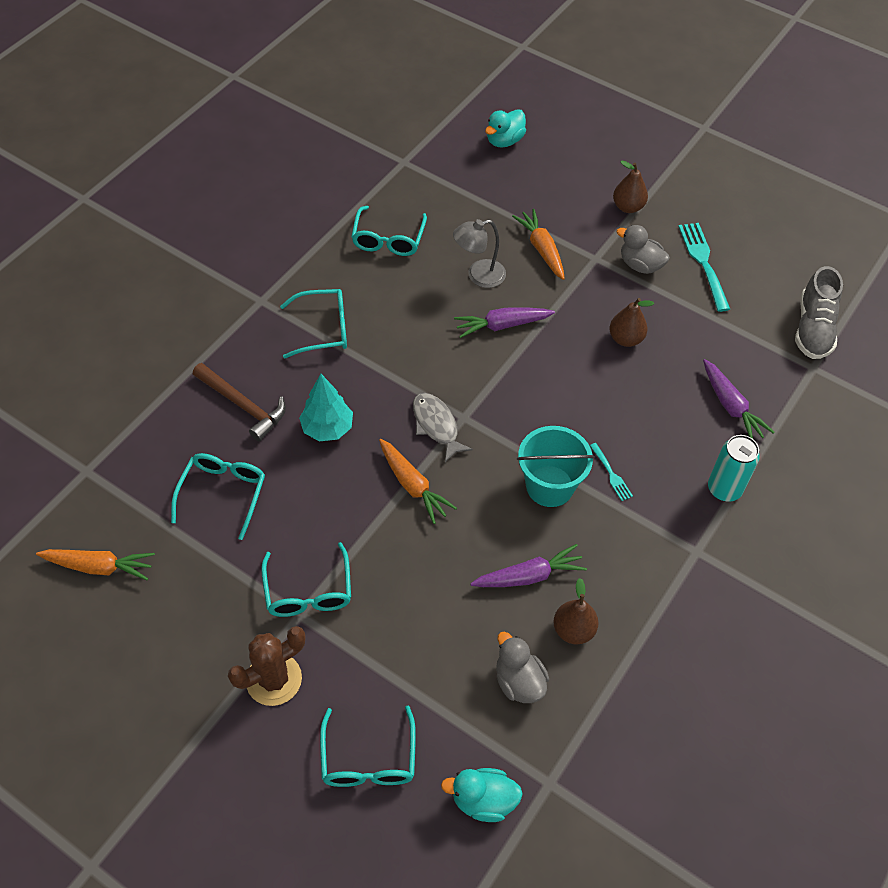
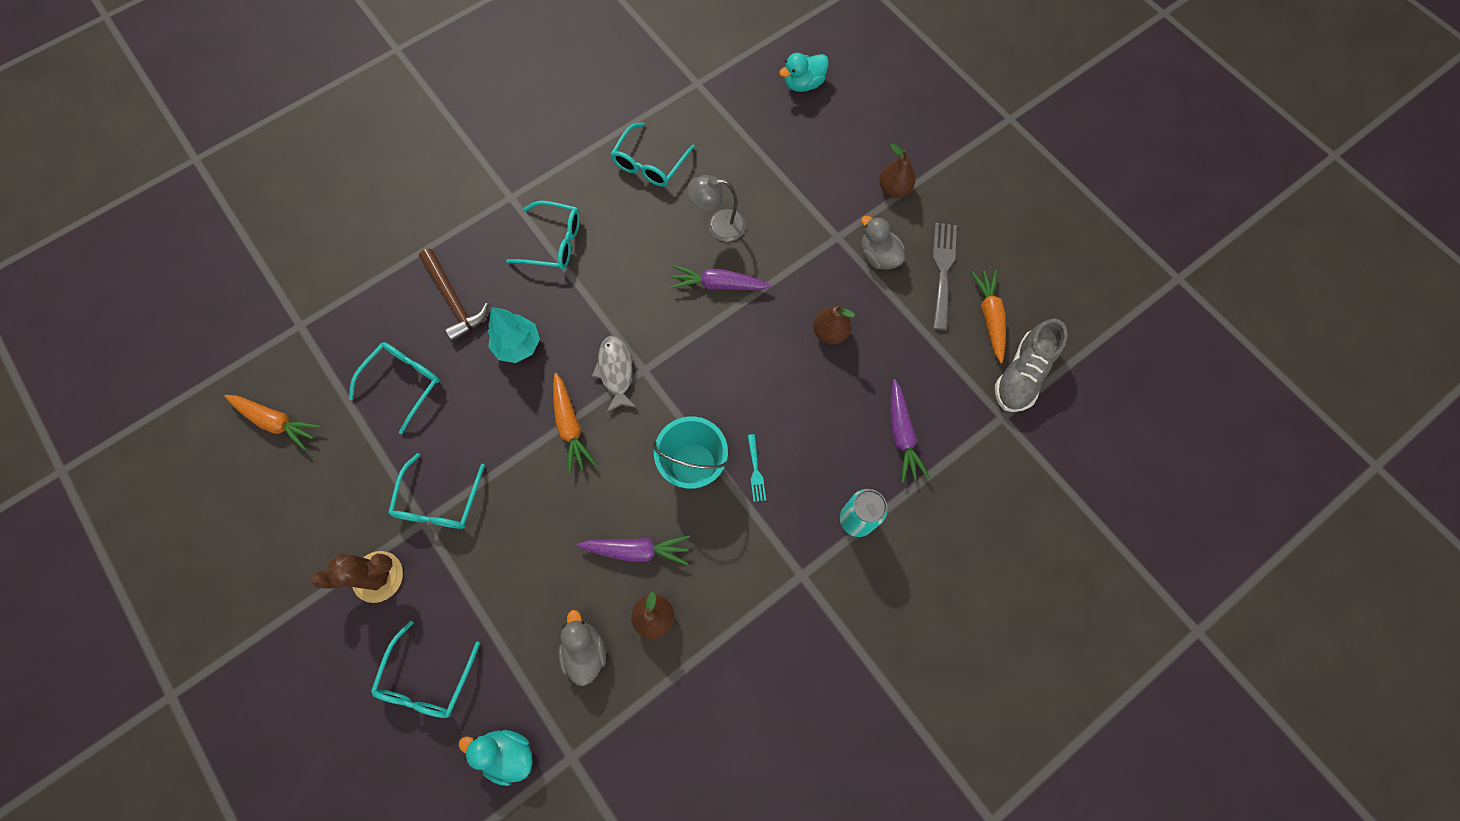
camera: 20 degrees right, 15 degrees up
orange carrot [512,209,565,280] -> orange carrot moved to [971,269,1006,363]
turquoise fork [678,223,730,312] -> grey fork [933,223,957,330]

